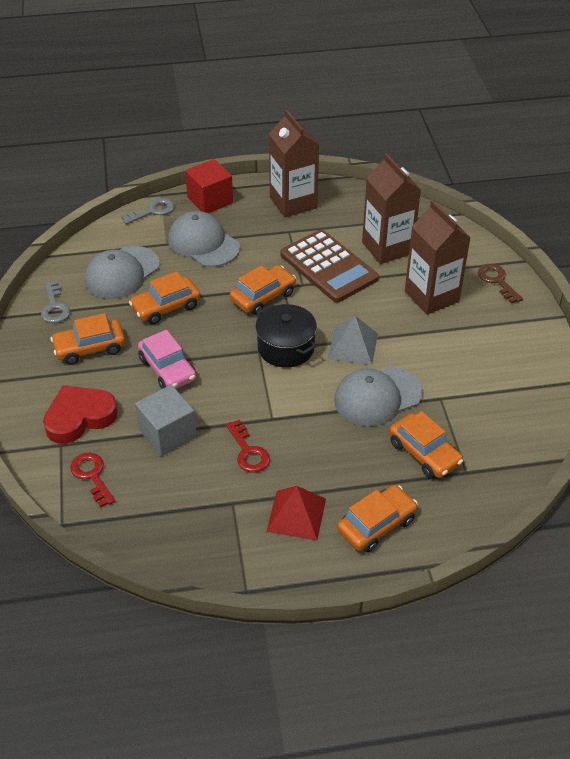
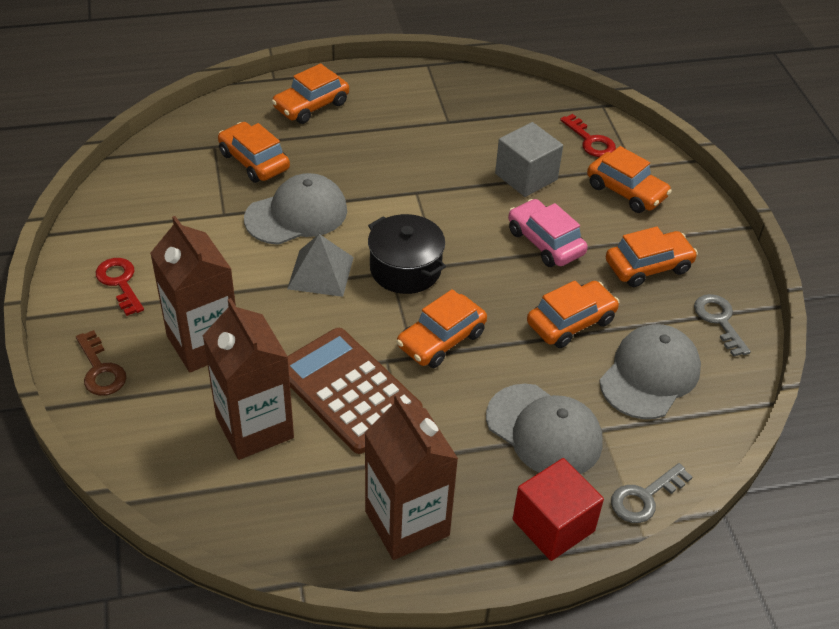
camera: 175 degrees right, 0 degrees up
red heart [43,385,118,444] -> orange car [587,146,672,213]
red key [226,420,270,472] -> red key moved to [96,258,144,316]
red pyramid [266,486,326,540] -> none

